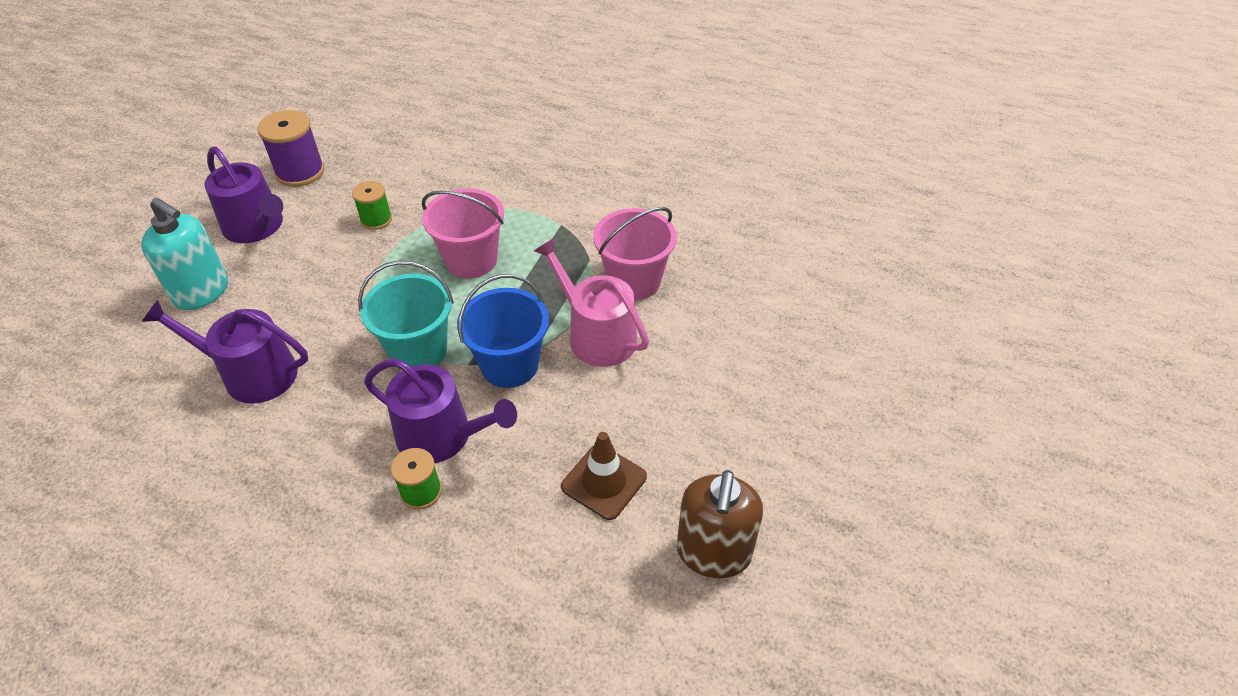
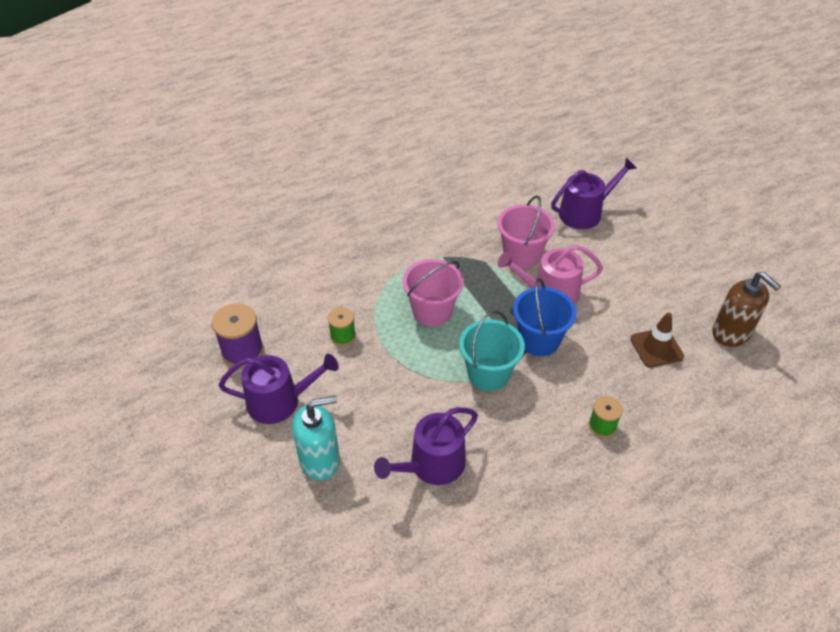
camera: 50 degrees left, 0 degrees up
purple watering can [364,359,517,463] -> purple watering can moved to [551,158,637,229]

